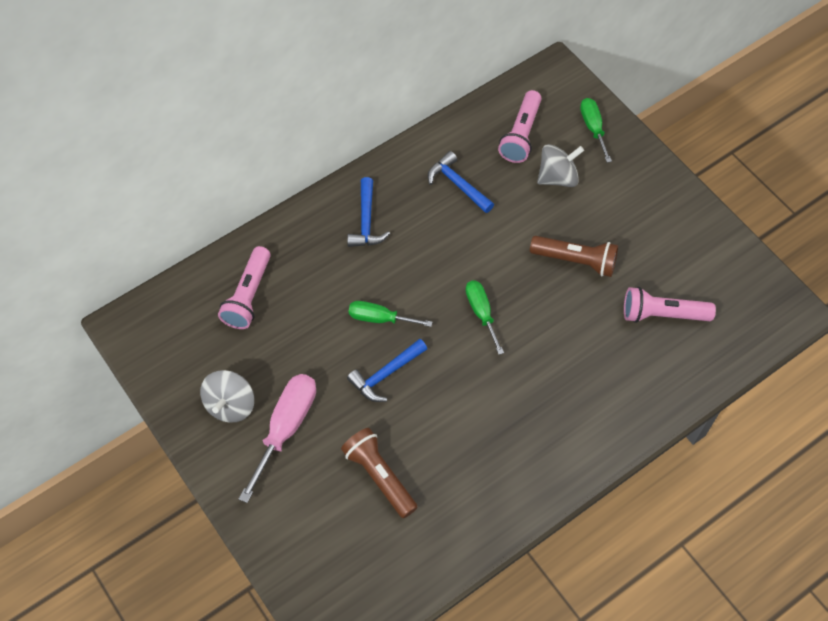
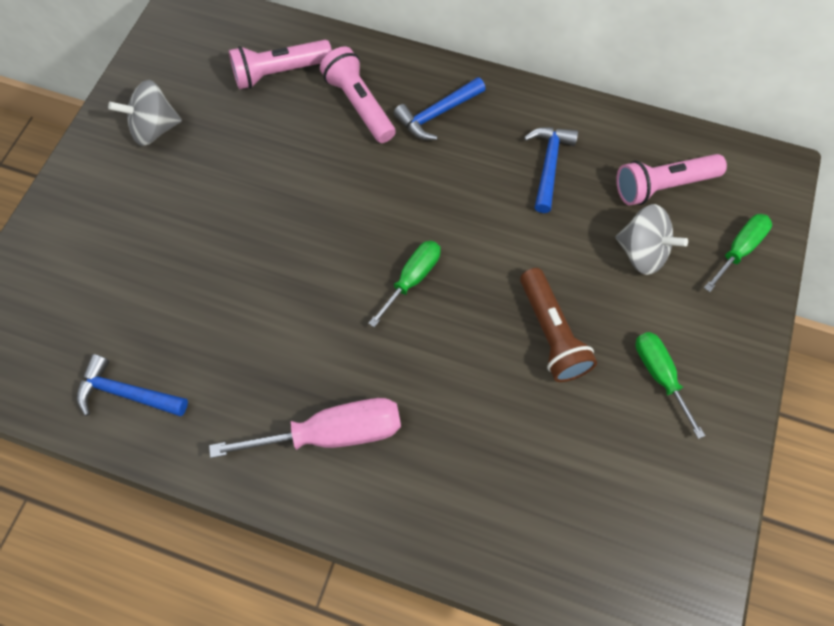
camera: 55 degrees right, 5 degrees up
pink screwdriver [239,374,316,503] -> pink screwdriver moved to [209,398,401,458]
brown flashlight [341,428,418,518] -> none
blue hammer [347,339,427,402] -> blue hammer moved to [77,354,188,416]
green screwdriver [349,301,432,327] -> green screwdriver moved to [636,332,705,439]
pink flashlight [624,287,716,323] -> pink flashlight moved to [320,47,396,143]

